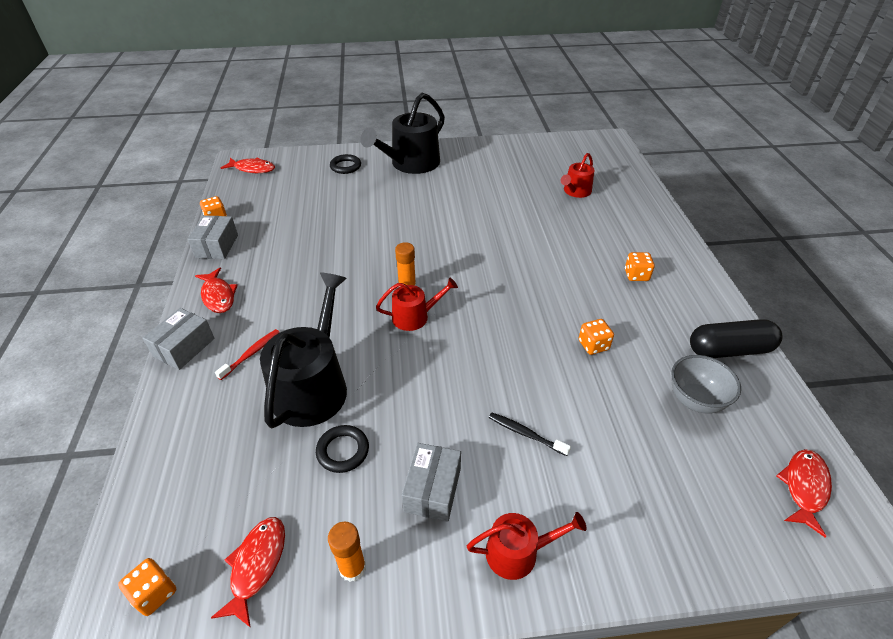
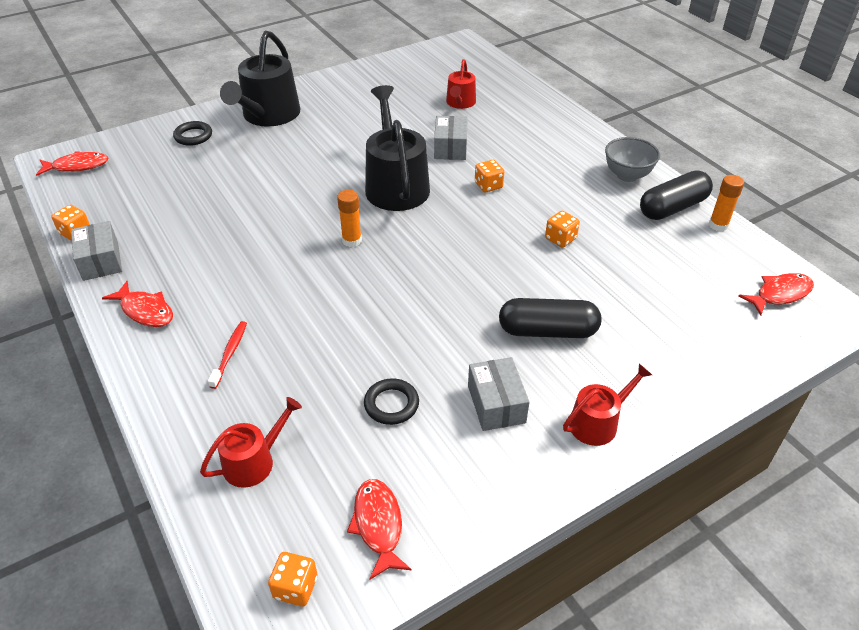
camera: 25 degrees left, 0 degrees up
grey box [143,308,215,370] -> grey box moved to [434,116,468,160]
black watering can [260,273,347,428] -> black watering can moved to [365,85,430,211]
orange glue stick [328,522,366,582] -> orange glue stick moved to [709,175,744,232]
red watering can [376,277,458,331] -> red watering can moved to [200,397,302,488]
black toothbrush [489,413,571,456] -> black capsule [499,298,602,338]
orange dice [625,252,655,281] -> orange dice moved to [475,160,504,192]
grey bowl [671,355,741,414] -> grey bowl moved to [605,137,660,182]
red fish [776,449,832,538] -> red fish turned 60 degrees clockwise [738,273,814,315]

